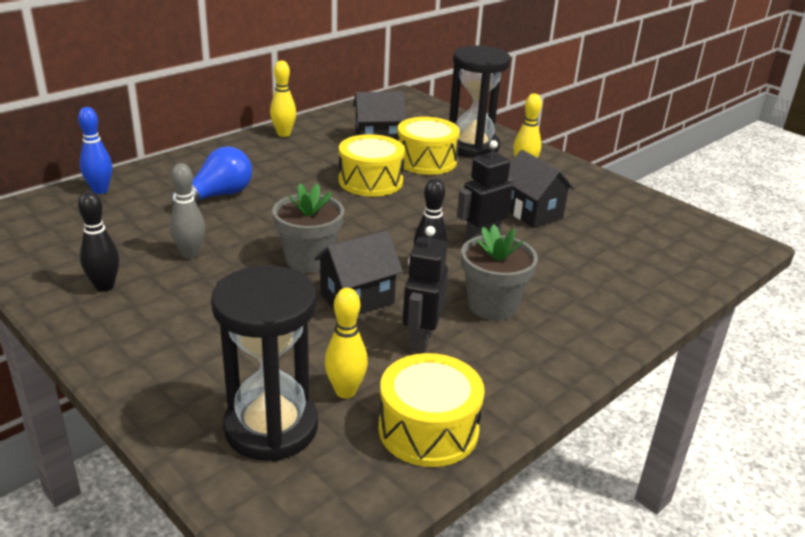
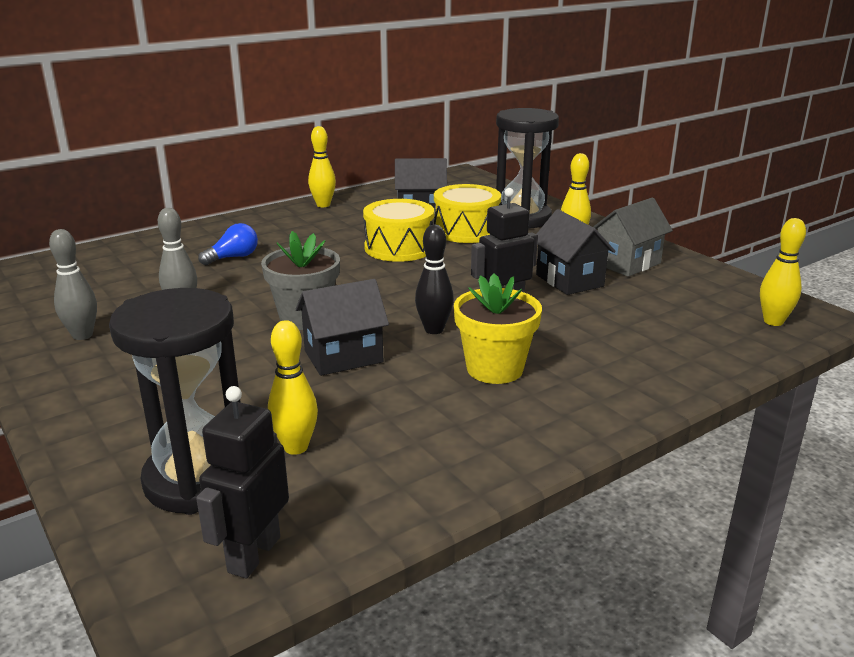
camera: 10 degrees right, 5 degrees down
blue bowling pin [78,107,112,194] -> none
black bowling pin [78,191,119,292] -> grey bowling pin [49,229,97,340]
blue light bulb [171,146,252,206] -> blue light bulb [198,223,258,265], size x0.66
yellow drum [378,353,485,467] -> none
black robot [403,226,448,354] -> black robot moved to [196,386,289,578]
grey flower pot [461,224,538,320] -> yellow flower pot [454,274,542,384]
none -> grey house [593,198,673,277]
none -> yellow bowling pin [760,218,806,326]

